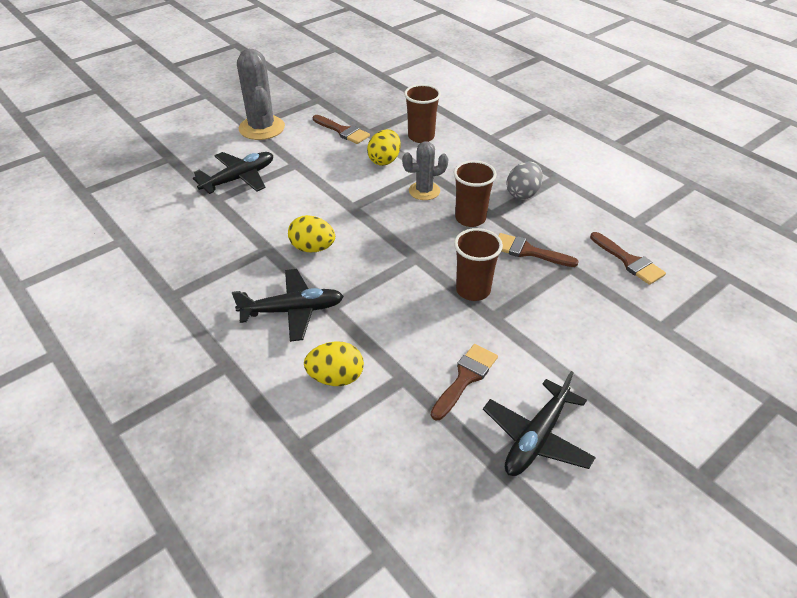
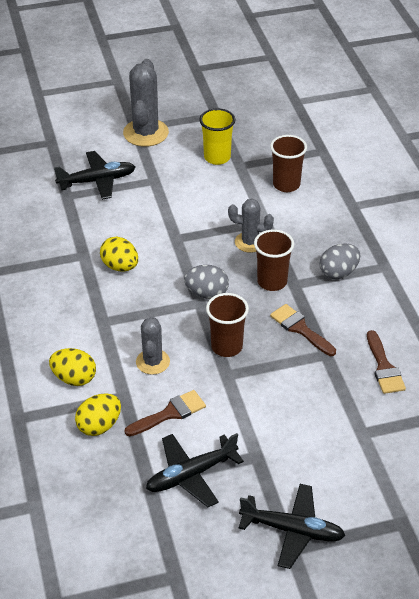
camera: 25 degrees right, 0 degrees up
black plane [232,269,344,342] -> black plane moved to [239,484,346,569]
brown brush [313,115,370,144] -> yellow cup [199,108,235,165]
yellow egg [367,129,401,166] -> yellow egg moved to [75,394,121,436]
none -> grey cactus [136,317,170,375]
none -> grey egg [184,265,229,299]

